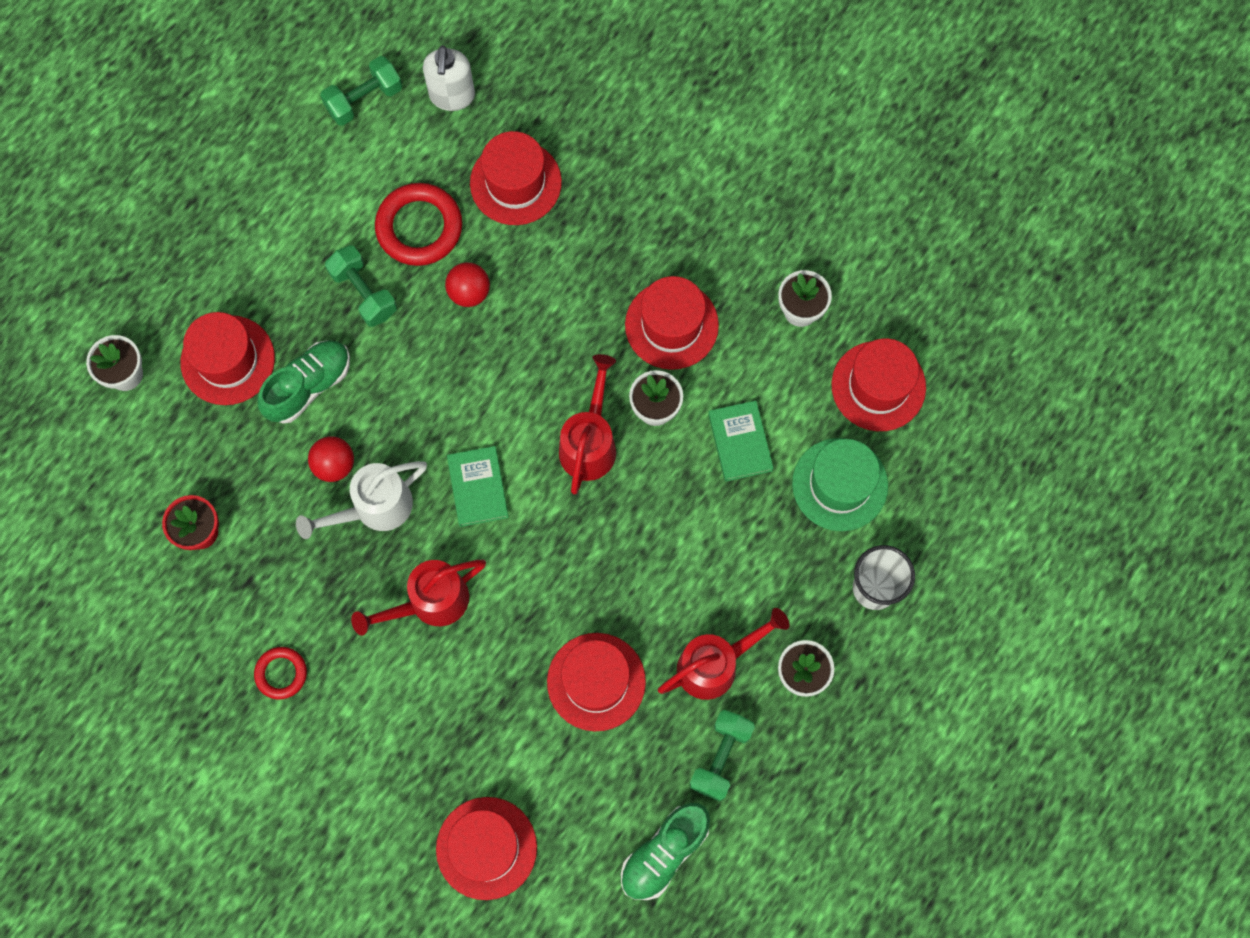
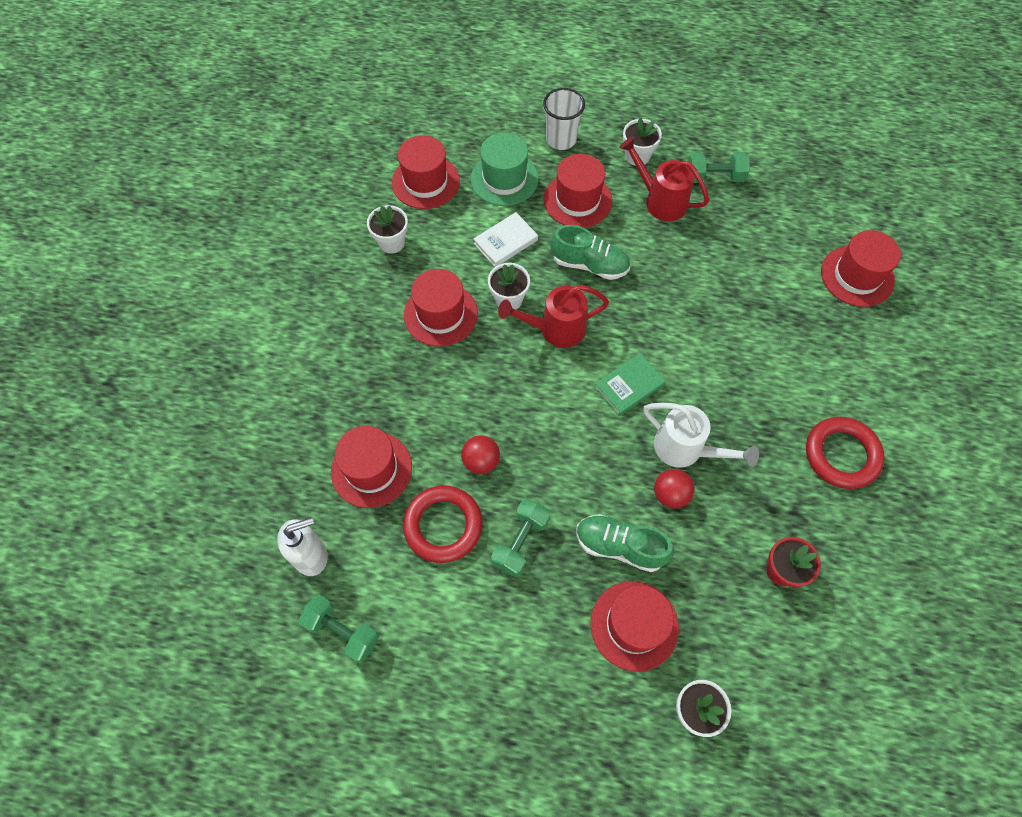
camera: 115 degrees left, 10 degrees down
red ring [254,647,307,700] -> red ring [806,417,885,489], size x1.76
red watering can [351,560,486,636] -> none
red hat [547,633,646,731] -> red hat moved to [544,154,612,228]
green shoe [621,803,710,900] -> green shoe moved to [550,225,630,280]
green book [708,401,774,482] -> white book [474,212,538,267]

